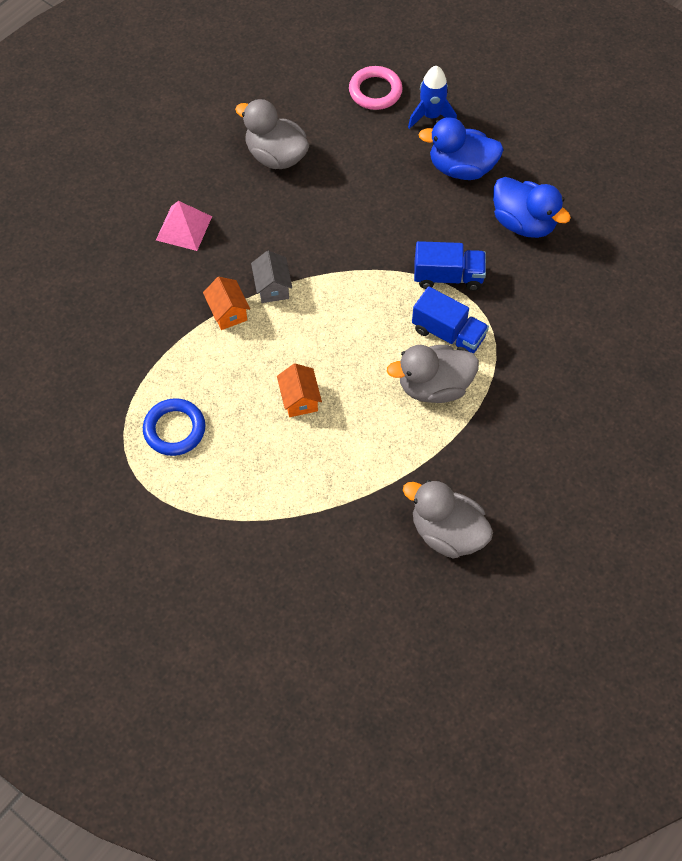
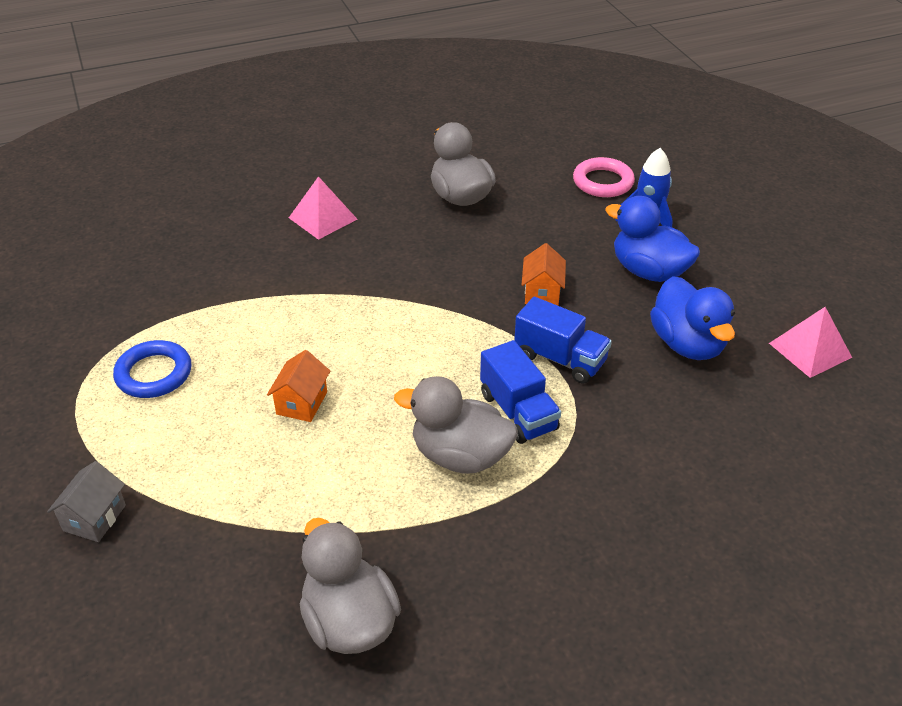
camera: 30 degrees right, 20 degrees down
orange house [203,277,250,330] -> orange house moved to [522,243,566,306]
grey house [251,250,292,303] -> grey house moved to [47,461,126,542]
none -> pink pyramid [769,307,852,378]

